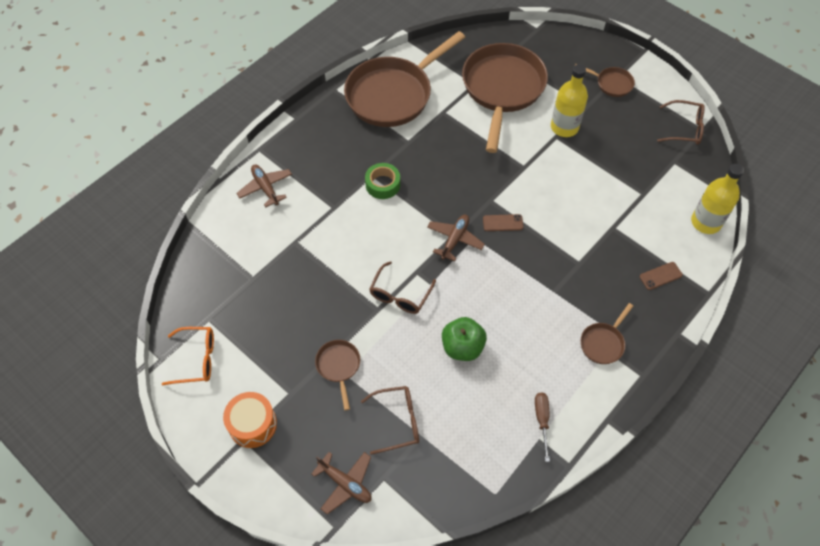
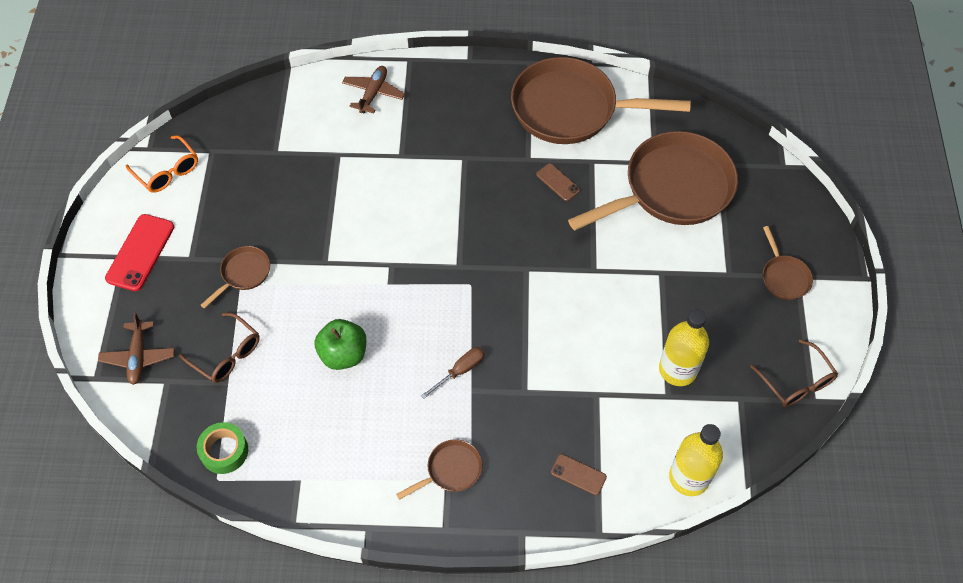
camera: 50 degrees right, 0 degrees up
orange drum [223,392,277,448] -> red phone [105,214,174,291]
green tape [365,163,400,199] -> green tape moved to [197,422,248,474]
brown glasses [369,261,436,314] -> none
brown plane [427,215,485,262] -> none
brown phone [483,214,523,231] -> brown phone moved to [536,163,580,201]
brown screwdriver [535,392,550,462] -> brown screwdriver moved to [421,347,485,399]
yellow bottle [551,64,588,137] -> yellow bottle moved to [659,309,709,386]
brown pan [580,303,633,364] -> brown pan turned 150 degrees clockwise [396,439,483,500]

